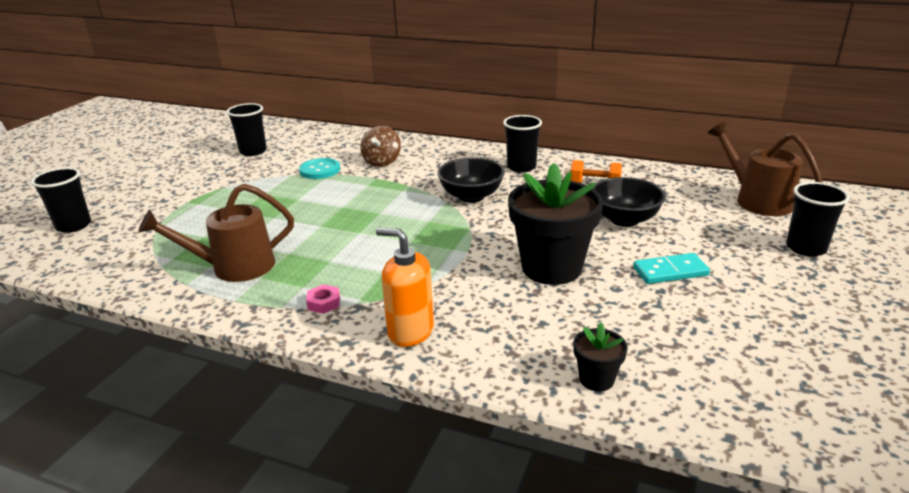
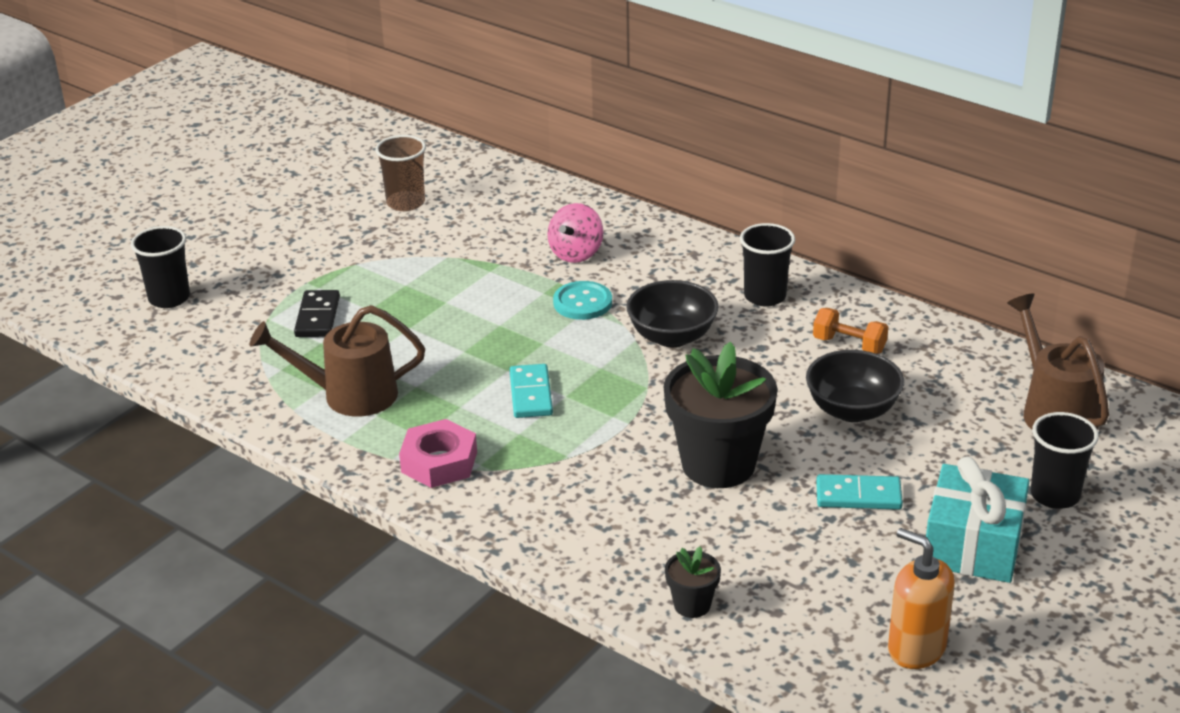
camera: 15 degrees right, 5 degrees up
black cup [227,103,267,156] -> brown cup [375,135,426,211]
turquoise button [299,158,340,179] -> turquoise button moved to [553,281,612,320]
pink nut [306,284,340,314] -> pink nut [399,419,477,488], size x1.92
brown spinning top [360,126,401,167] -> pink spinning top [547,203,603,263]
orange soap dispenser [376,227,434,347] -> orange soap dispenser moved to [888,528,955,669]
none -> black domino [294,290,340,337]
none -> turquoise domino [510,364,553,418]
none -> turquoise gift [926,456,1029,583]

